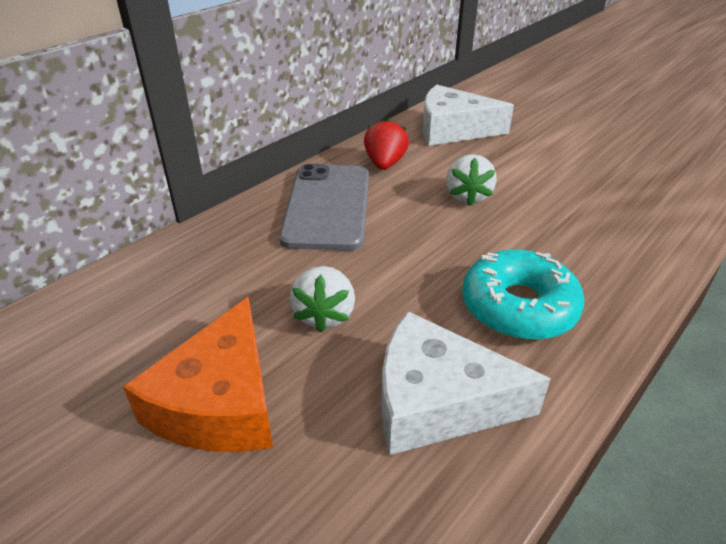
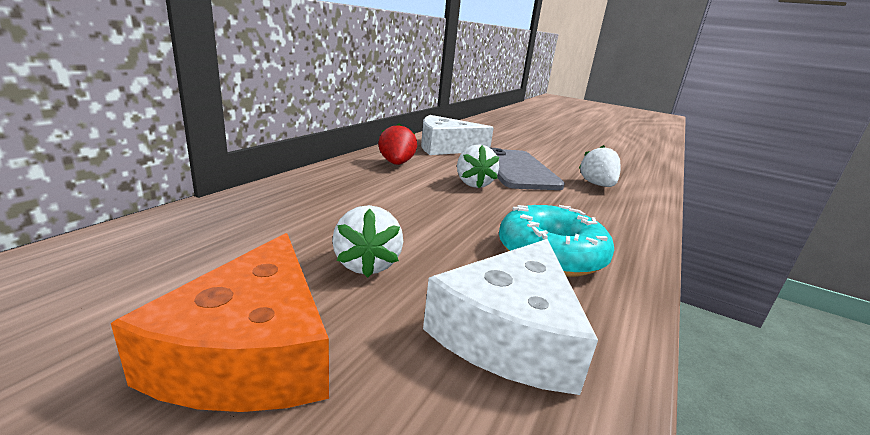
camera: 15 degrees left, 15 degrees down
grey phone [279,164,369,251] -> grey phone moved to [489,147,565,190]
white cheese [381,311,551,455] -> white cheese turned 60 degrees counterclockwise [423,239,598,395]
none -> white strawberry [579,145,621,187]

